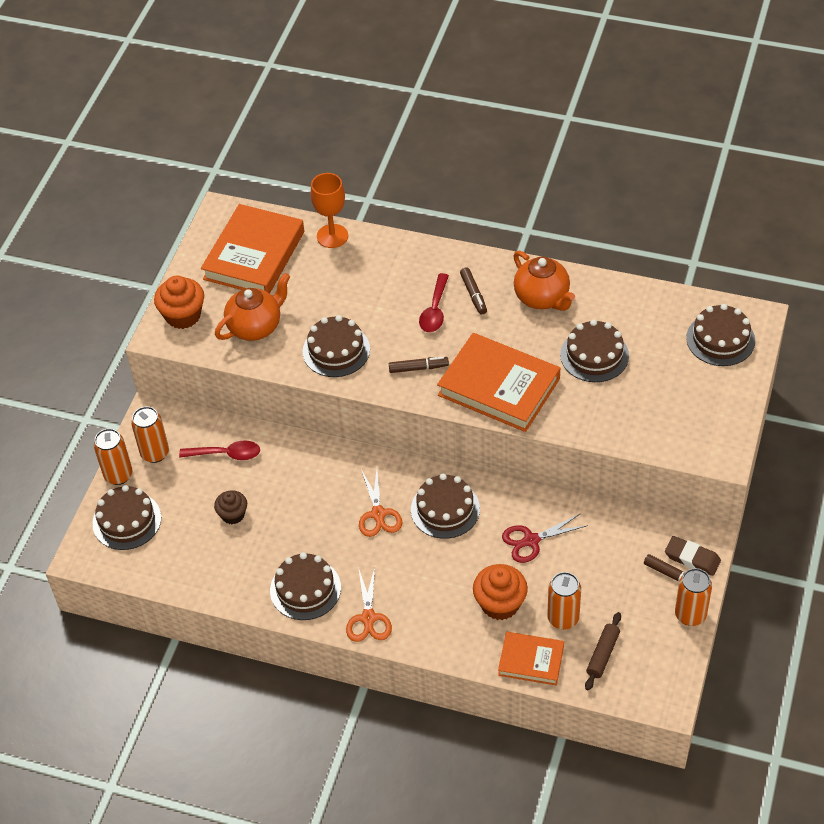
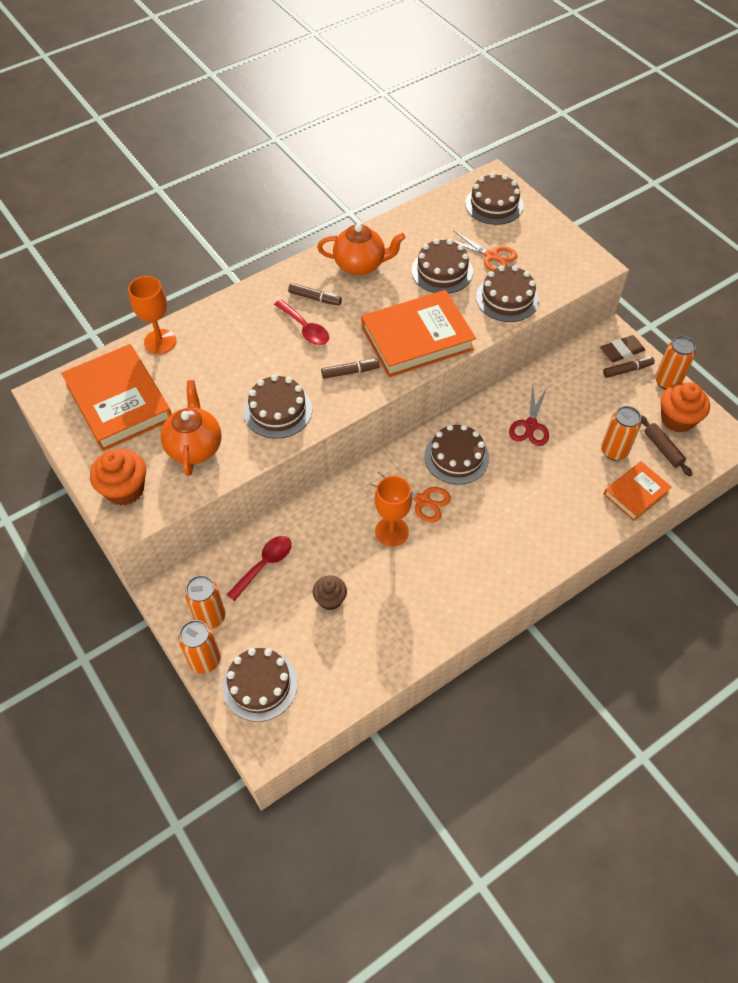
camera: 55 degrees left, 5 degrees up
brown cake [270,552,341,620] -> brown cake moved to [476,265,539,322]
orange scissors [346,567,392,642] -> orange scissors moved to [445,230,518,271]
brown marker [389,357,449,373] -> brown marker turned 45 degrees clockwise [321,359,380,379]
orange cupcake [473,564,528,620] -> orange cupcake moved to [661,382,710,433]
none -> orange goblet [375,476,412,547]

